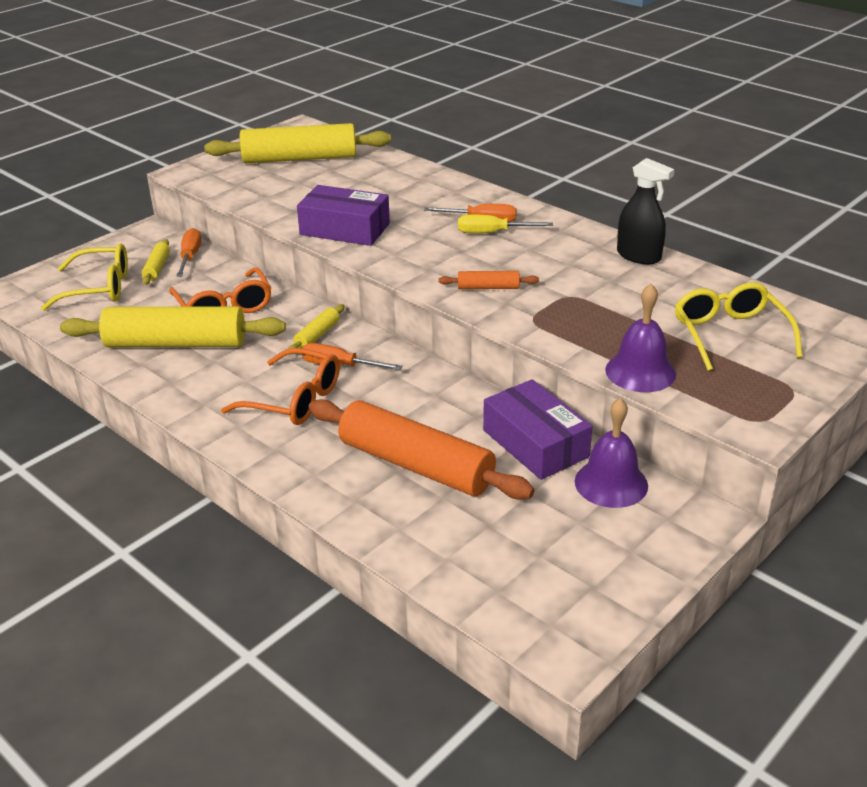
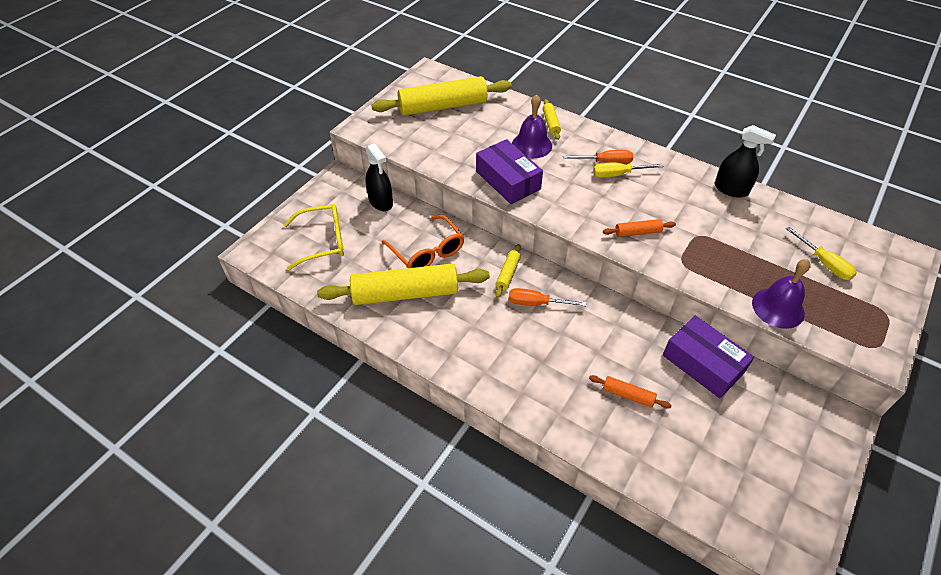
camera: 10 degrees left, 15 degrees up
yellow rolling pin [142,239,170,285] -> yellow rolling pin moved to [543,99,561,140]
orange screwdriver [176,228,202,277] -> black spray bottle [365,143,393,211]
orange glasses [221,348,340,425] -> none
purple box [297,185,390,246] -> purple box turned 45 degrees clockwise [476,139,543,204]
orange rolling pin [309,399,534,499] -> orange rolling pin [589,375,672,409], size x0.44
purple bell [575,398,648,508] -> purple bell moved to [512,95,552,158]
yellow glasses [675,282,802,371] -> yellow screwdriver [786,227,857,280]

